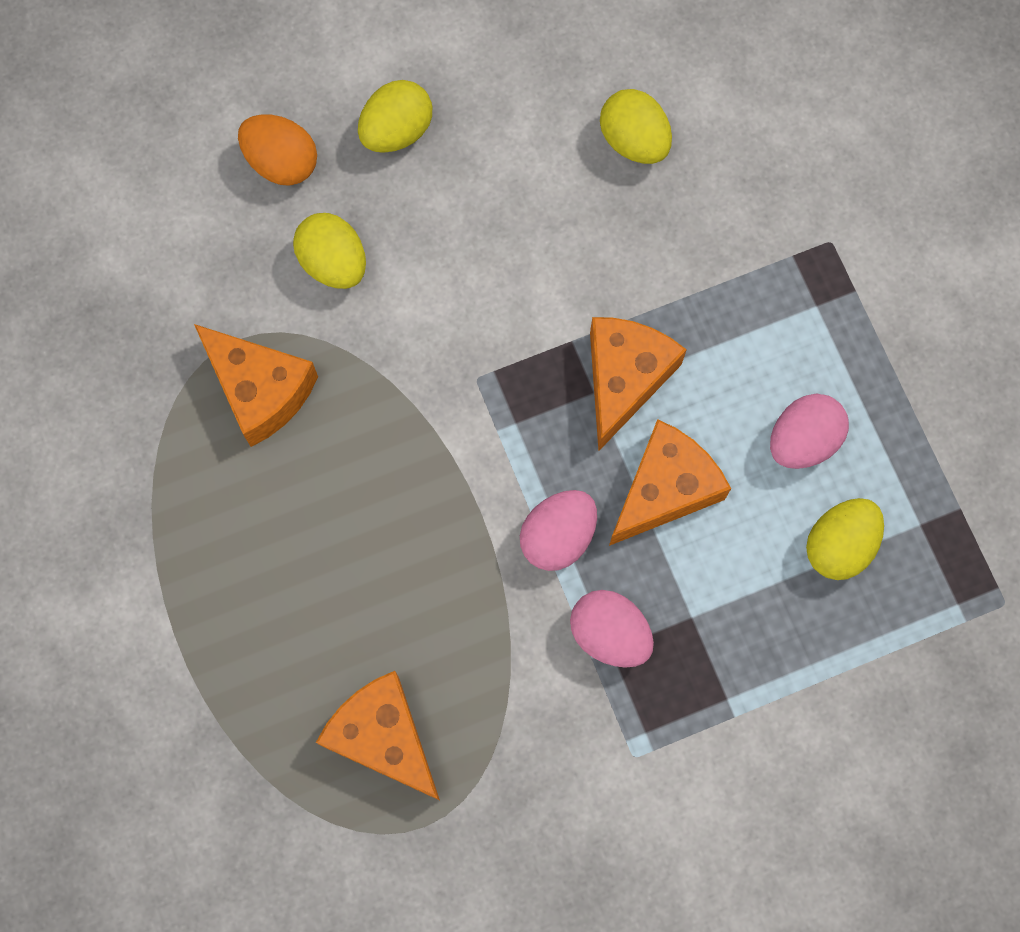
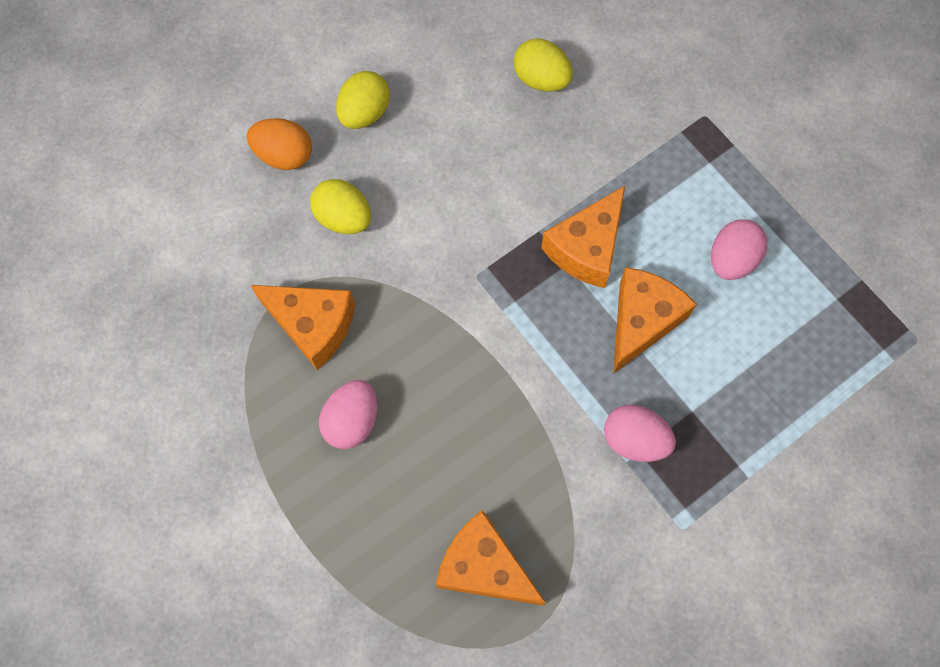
camera: 15 degrees left, 5 degrees down
pink egg [520,490,597,571] -> pink egg moved to [319,380,378,449]
orange cheese [590,317,687,452] -> orange cheese turned 150 degrees counterclockwise [541,186,625,288]
yellow egg [806,498,884,580] -> none

